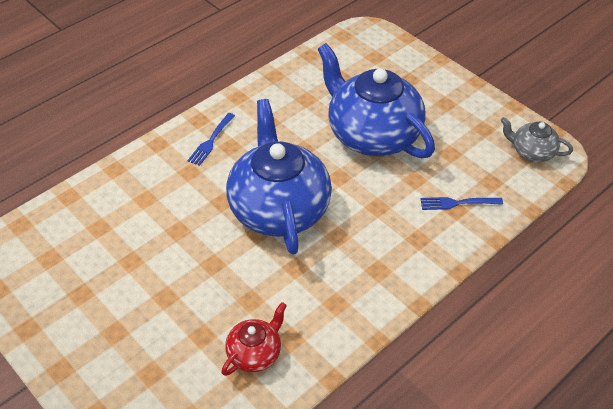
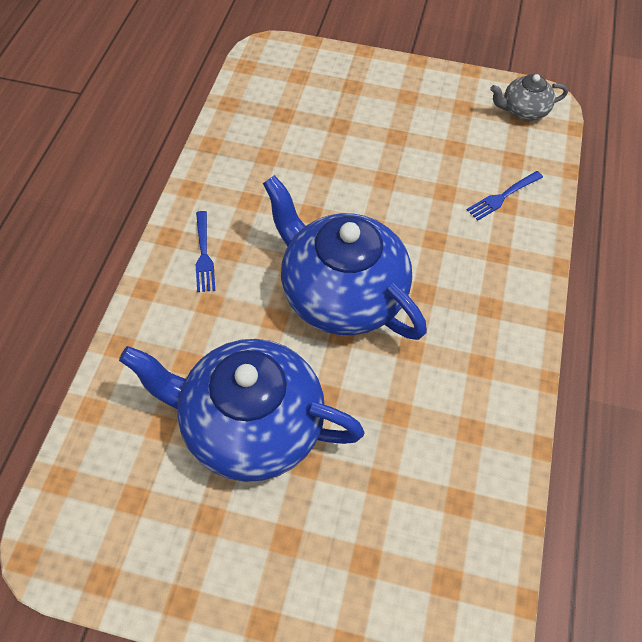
camera: 35 degrees left, 10 degrees up
red teapot [222,302,287,376] -> none
blue teapot [318,43,435,158] -> blue teapot moved to [119,339,365,482]

